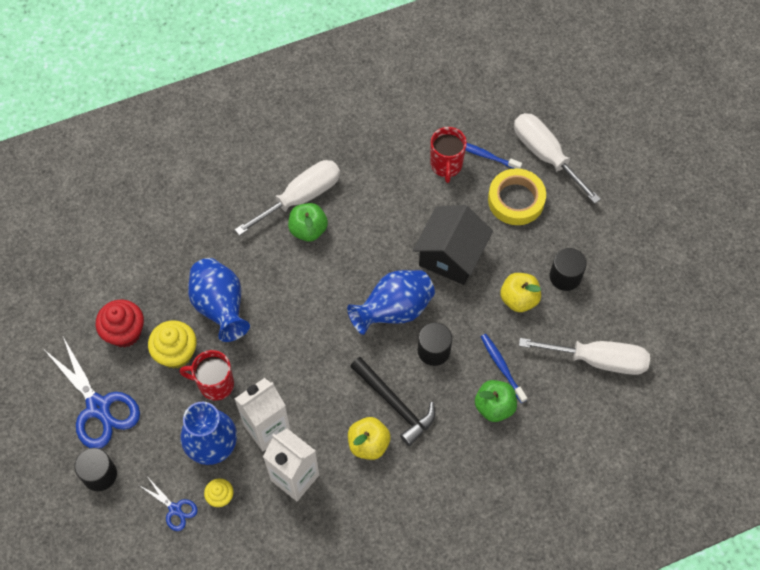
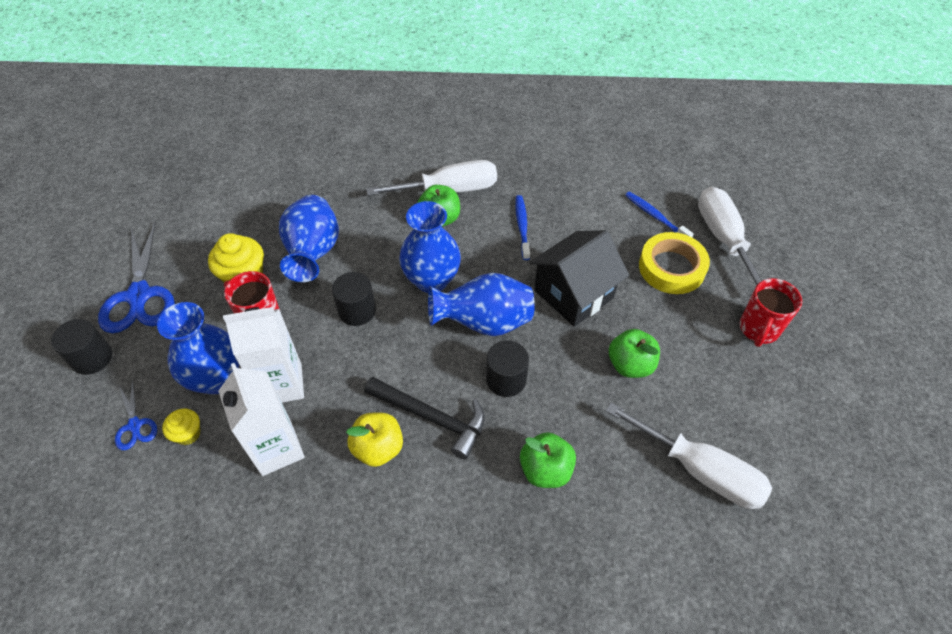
camera: 25 degrees right, 10 degrees down
red cupcake [96,300,144,347] -> none
black hammer [350,357,435,446] -> black hammer turned 45 degrees counterclockwise [364,377,485,460]
red mug [431,127,467,183] -> red mug moved to [740,278,802,347]
blue toothbrush [481,334,527,403] -> blue toothbrush moved to [515,195,530,260]
yellow apple [500,273,541,312] -> green apple [609,329,660,378]
black cylinder [550,248,587,291] -> black cylinder moved to [332,272,376,326]
none -> blue vase [399,201,461,293]

